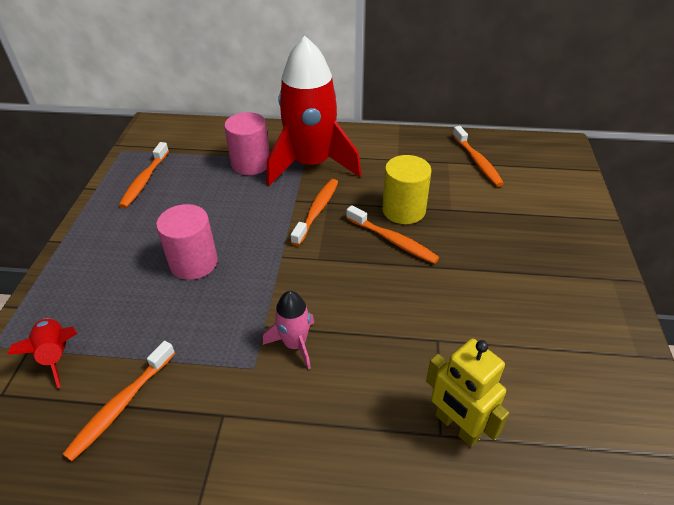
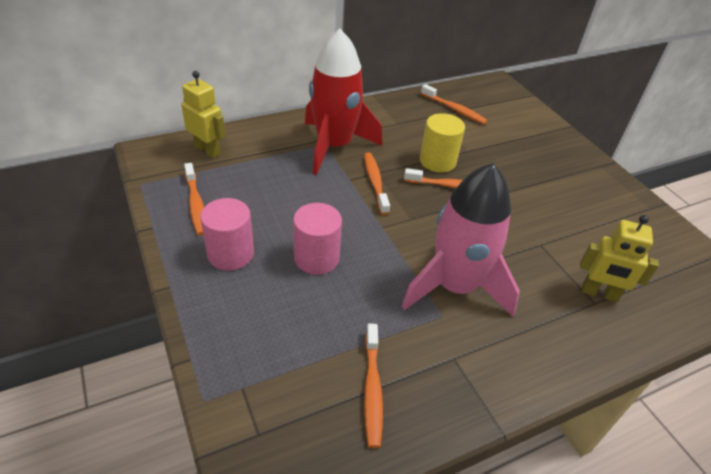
camera: 35 degrees left, 0 degrees up
red rocket [7,318,78,388] -> none
pink cylinder [224,112,270,175] -> pink cylinder moved to [200,198,254,271]
pink rocket [263,291,314,370] -> pink rocket [402,163,520,316], size x2.23
none -> yellow robot [181,71,225,158]

